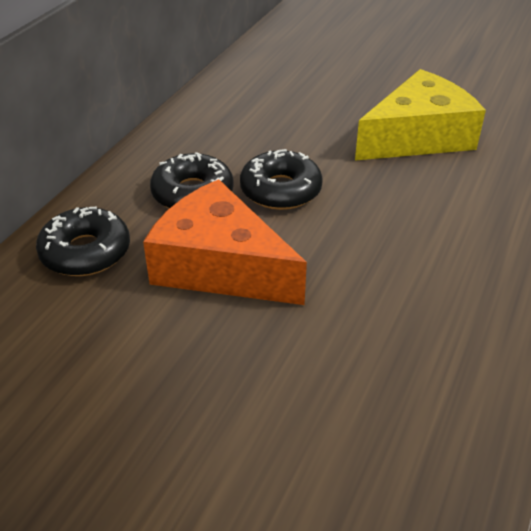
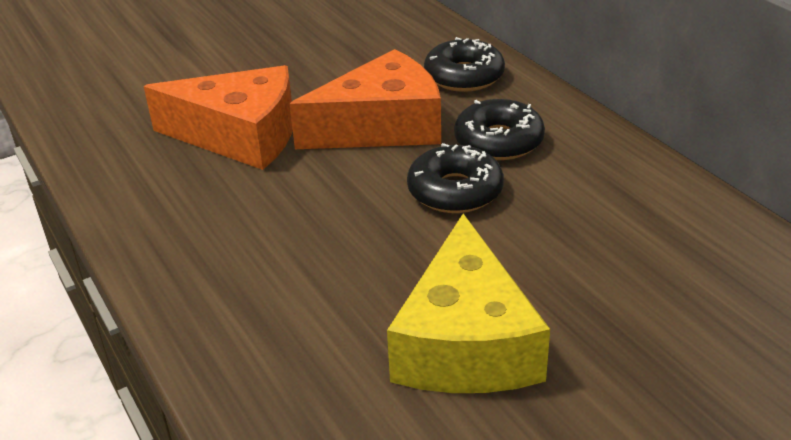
camera: 125 degrees right, 5 degrees down
none -> orange cheese [144,65,293,170]

